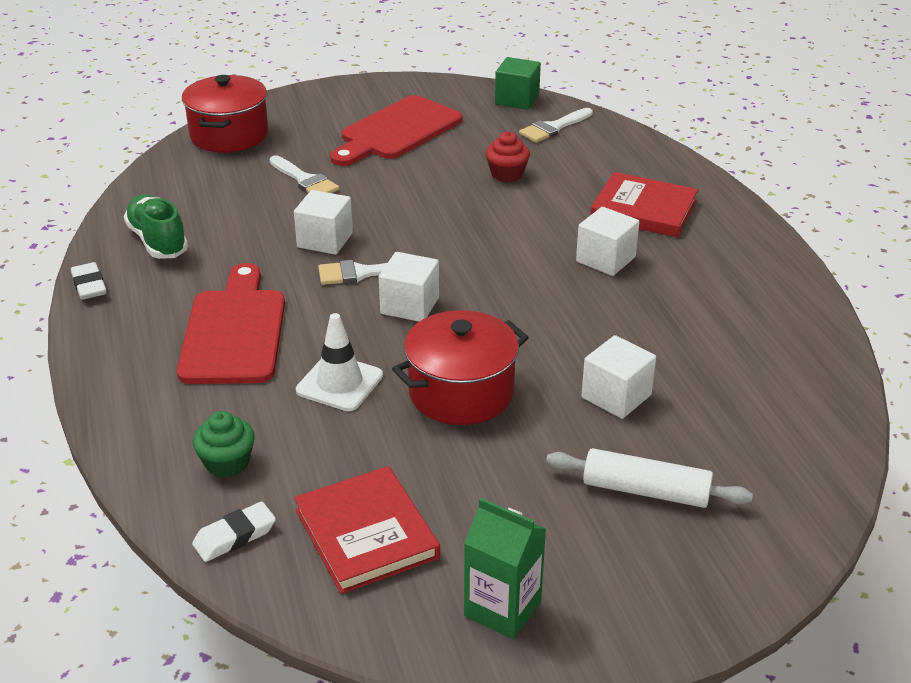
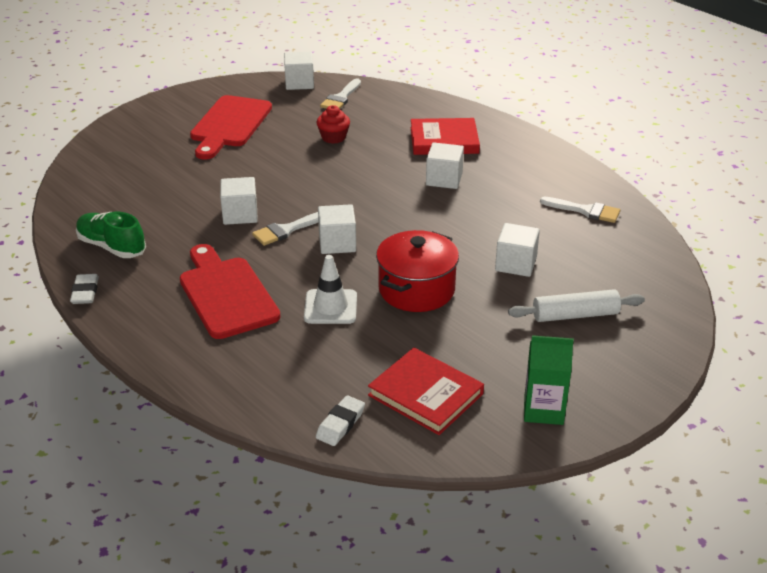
camera: 25 degrees left, 0 degrees up
white eraser [71,262,106,300] -> white eraser turned 45 degrees clockwise [70,274,99,304]
red pot [182,75,268,152] -> none
green cupcake [193,411,255,478] -> none
white brush [269,155,339,193] -> white brush moved to [540,197,620,223]
green cube [495,57,541,110] -> white cube [284,52,314,90]

